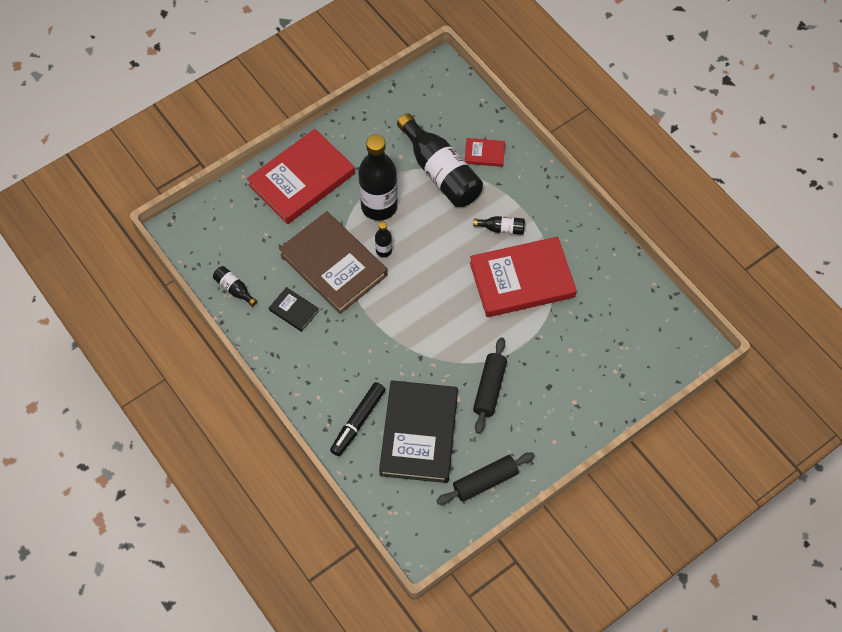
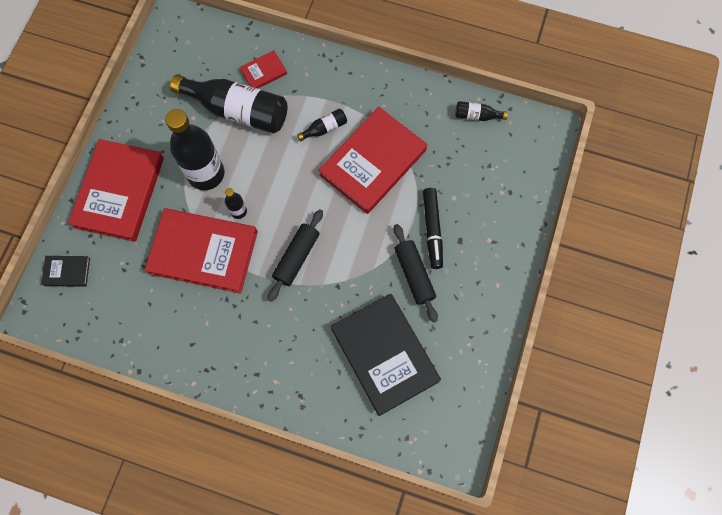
camera: 35 degrees left, 10 degrees up
black bottle [213,266,257,307] -> black bottle moved to [455,101,508,121]
black book [269,287,319,332] -> black book moved to [41,256,90,287]
brown book [279,211,388,314] -> red book [145,208,258,293]
black marker [330,382,386,456] -> black marker moved to [423,188,443,269]
black rolling pin [436,452,535,505] -> black rolling pin moved to [268,209,323,302]

